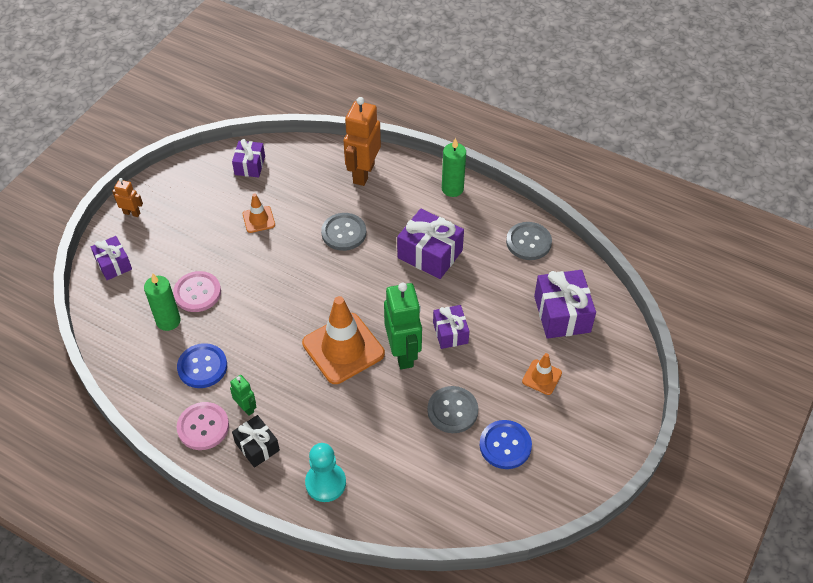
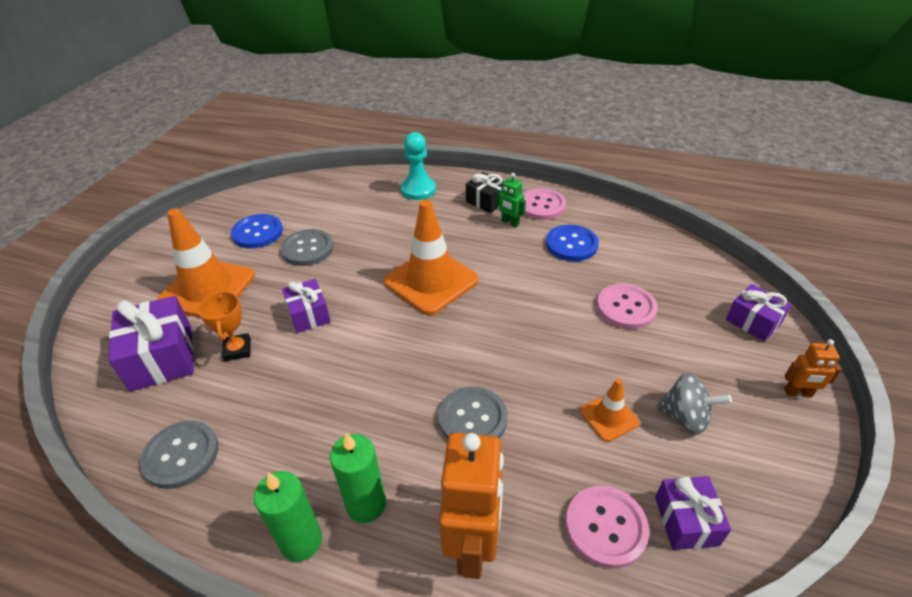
camera: 170 degrees right, 10 degrees down
green candle [144,273,181,331] -> green candle moved to [330,433,386,523]
green robot [384,283,422,369] -> none
purple gift [397,209,464,279] -> none
orange traffic cone [522,353,562,395] -> orange traffic cone [157,208,255,318], size x2.05
none -> orange trophy [198,291,251,361]
none -> pink button [565,486,649,569]
none -> grey spinning top [656,373,732,434]

